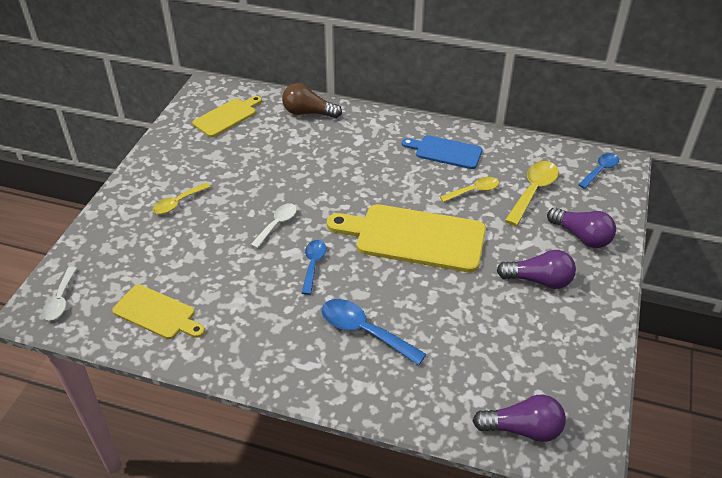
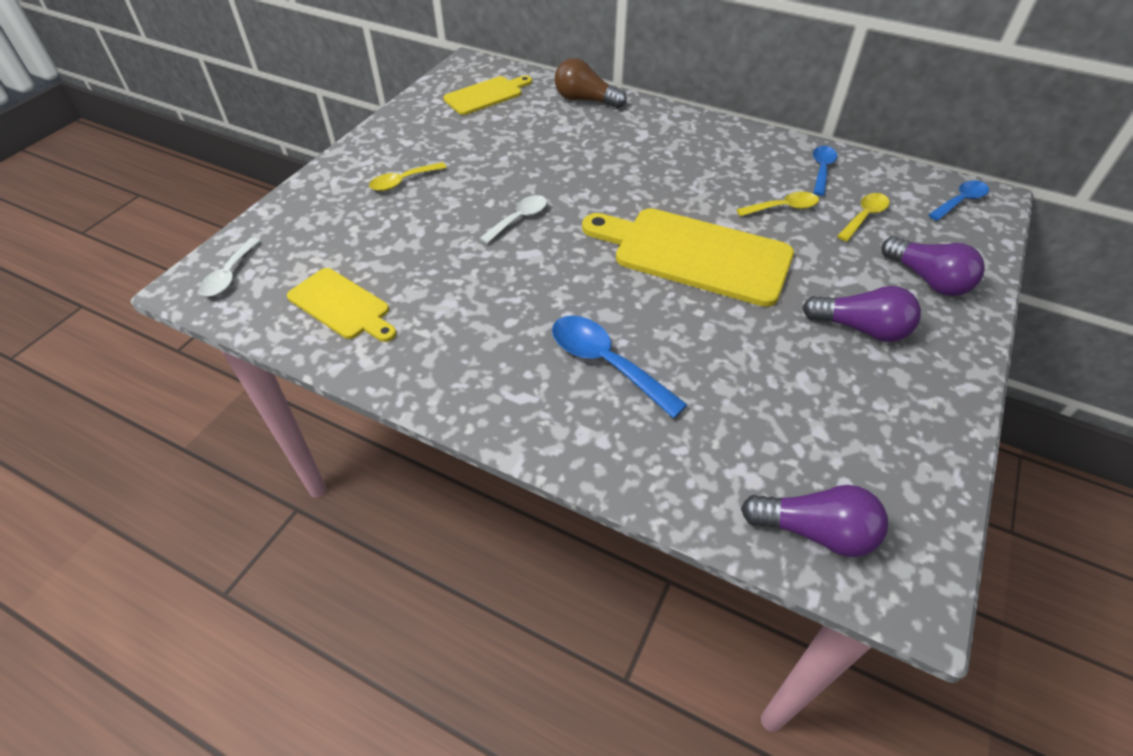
camera: 10 degrees right, 5 degrees up
blue spoon [302,240,326,295] -> blue spoon moved to [813,146,837,196]
blue cutting board [402,135,482,169] -> none
yellow spoon [505,161,559,226] -> yellow spoon [837,193,890,241], size x0.64

